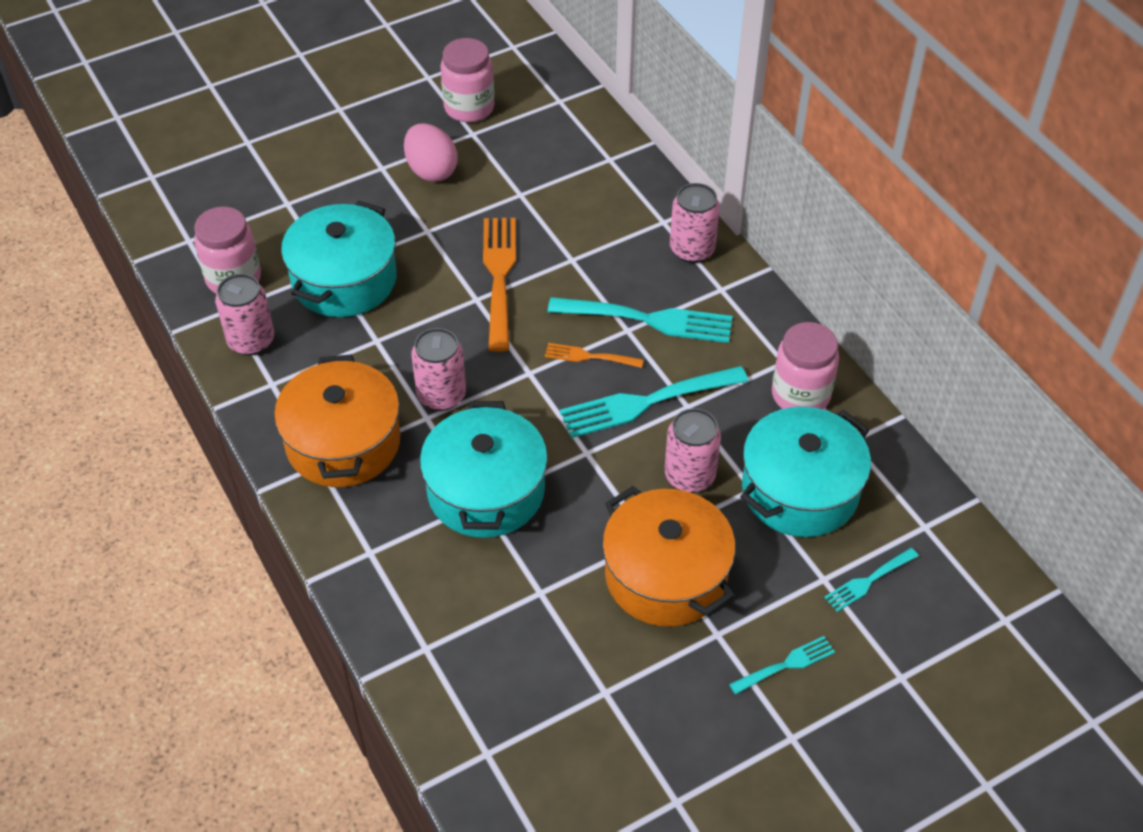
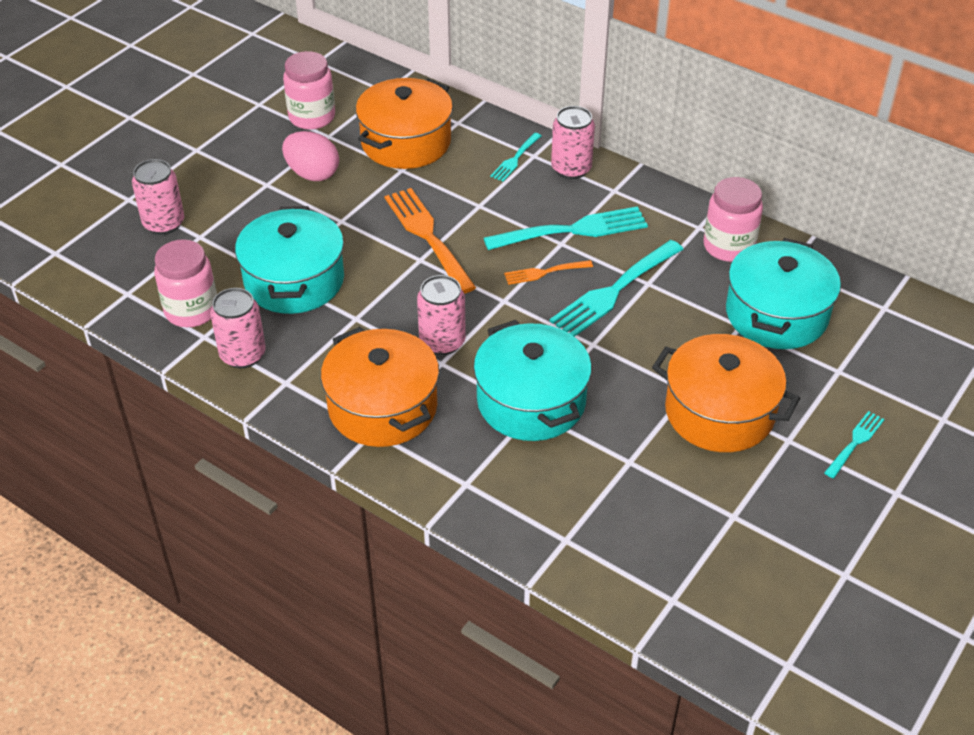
camera: 25 degrees left, 5 degrees down
pink can [664,408,721,493] -> pink can moved to [132,159,184,235]
turquoise fork [824,548,919,612] -> turquoise fork moved to [490,133,542,181]
none -> orange pot [356,78,453,169]

